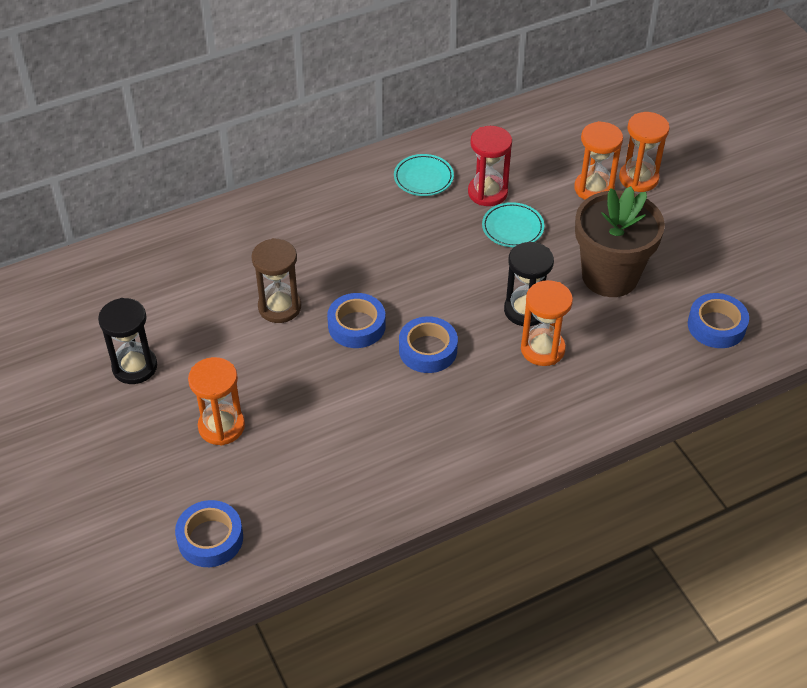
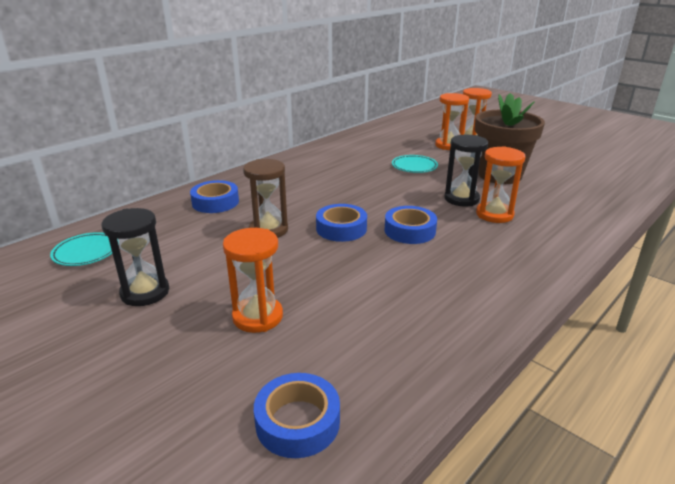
camera: 20 degrees left, 20 degrees down
turquoise plate [394,154,454,196] -> turquoise plate moved to [50,232,112,266]
red hourglass [468,126,512,206] -> none
blue tape [688,293,749,348] -> blue tape moved to [190,180,239,213]

